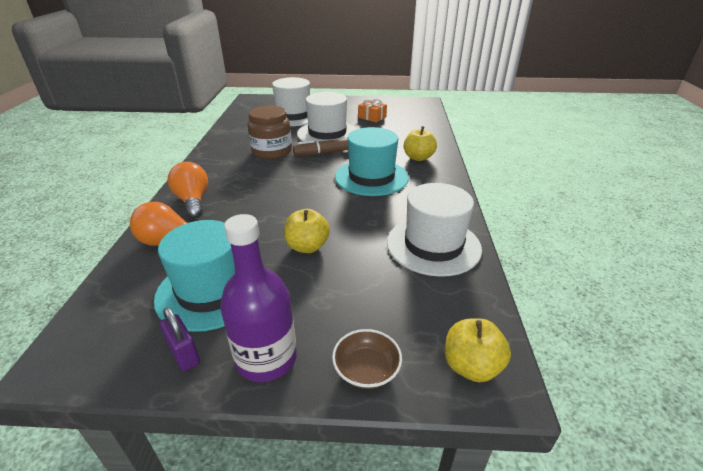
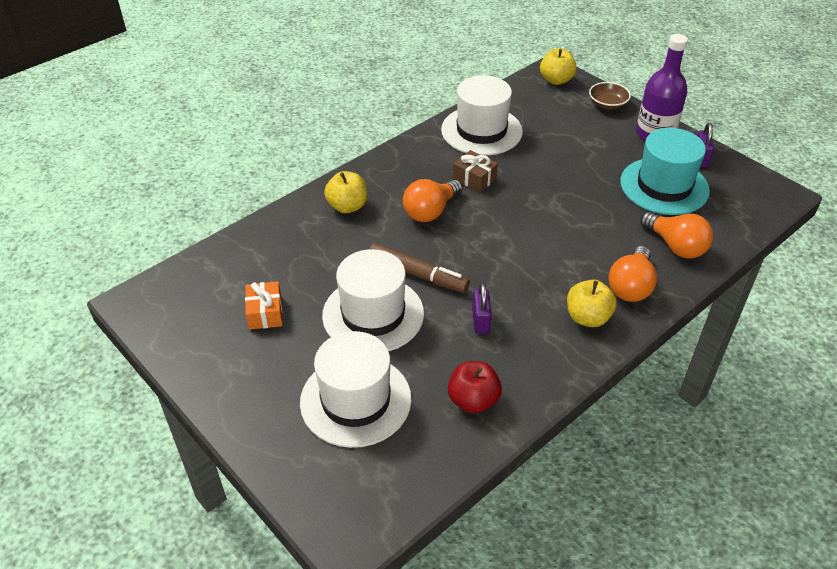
camera: 135 degrees left, 10 degrees up
brown jar [248,105,292,159] -> purple padlock [472,282,492,334]
yellow apple [284,209,330,253] -> yellow apple moved to [567,280,617,327]
turquoise hat [335,127,409,196] -> orange light bulb [403,179,462,222]
none -> red apple [448,361,502,414]
none -> brown gift [453,150,498,193]

